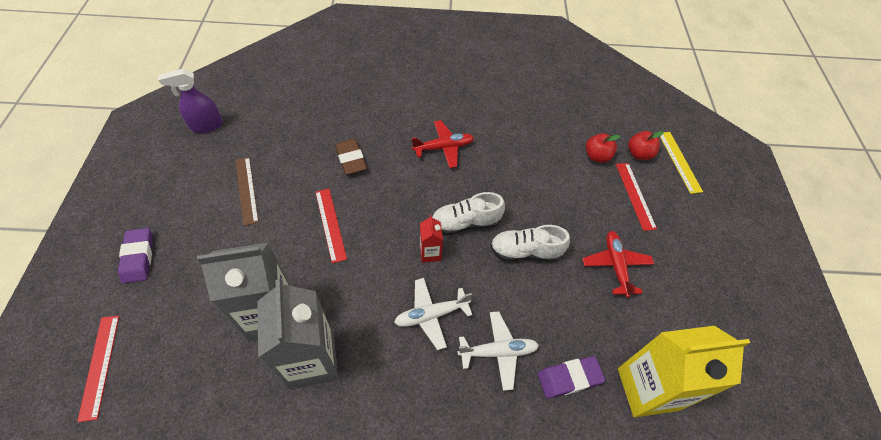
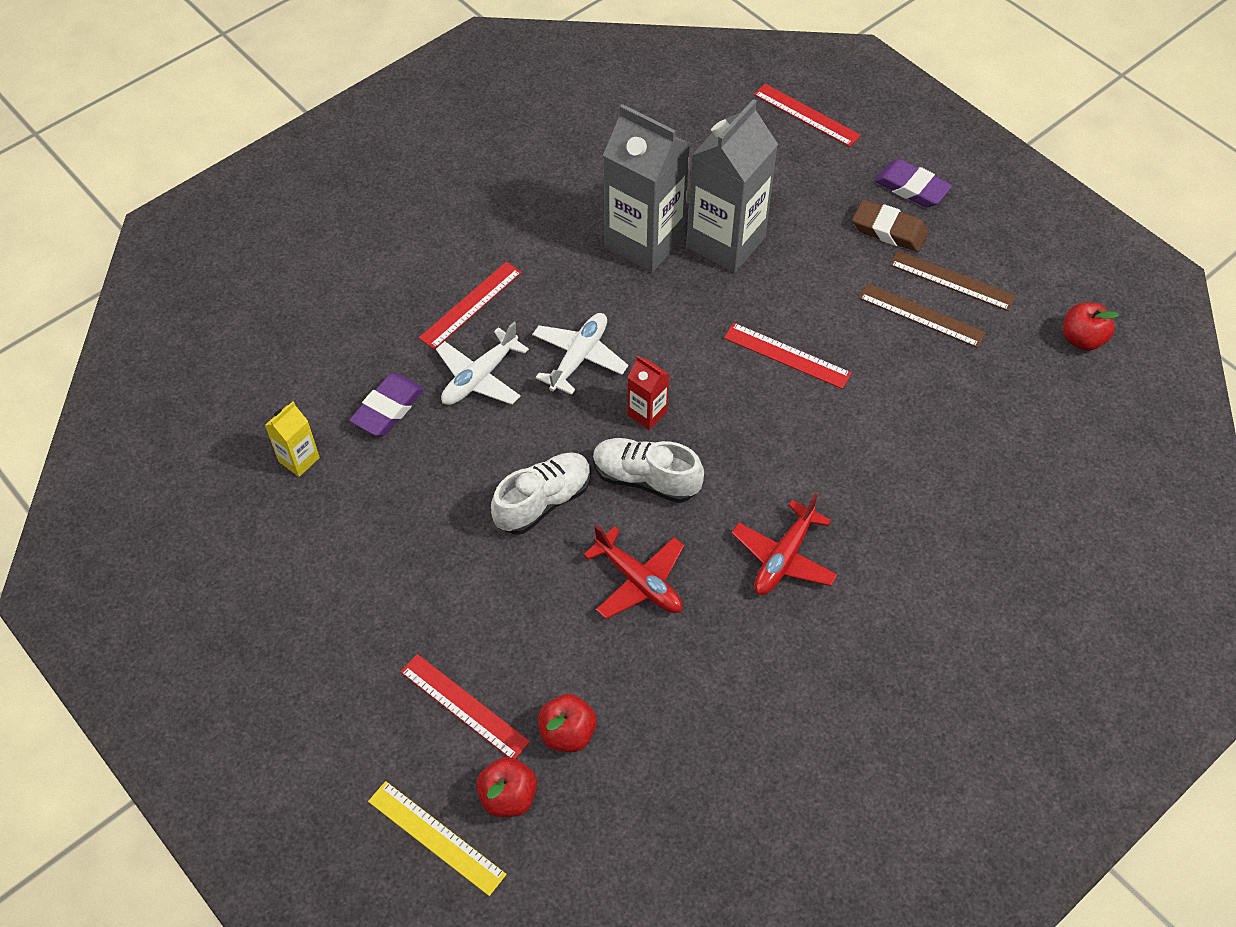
camera: 140 degrees right, 0 degrees up
purple spray bottle [159,69,223,133] -> red apple [1063,303,1119,351]
brown eraser [335,139,367,175] -> brown eraser moved to [852,200,929,252]
white shoe [432,192,505,235] -> white shoe turned 105 degrees counterclockwise [593,438,704,503]
red plane [582,231,654,298] -> red plane moved to [583,525,684,619]
yellow carton [618,326,750,417] -> yellow carton [265,401,320,477], size x0.46
none -> red ruler [419,262,522,350]
none -> brown ruler [890,251,1016,311]

